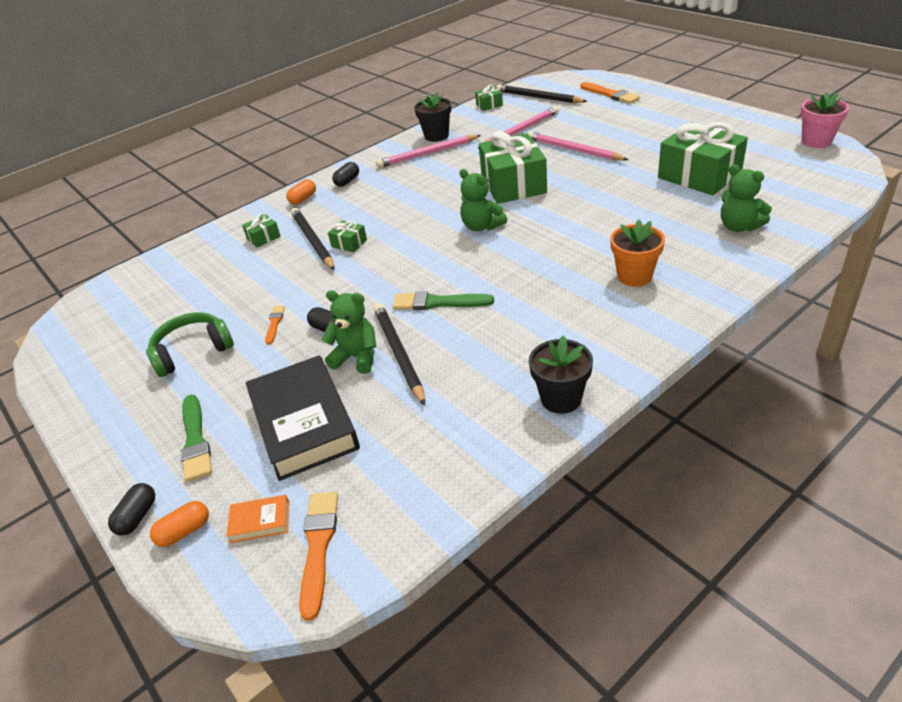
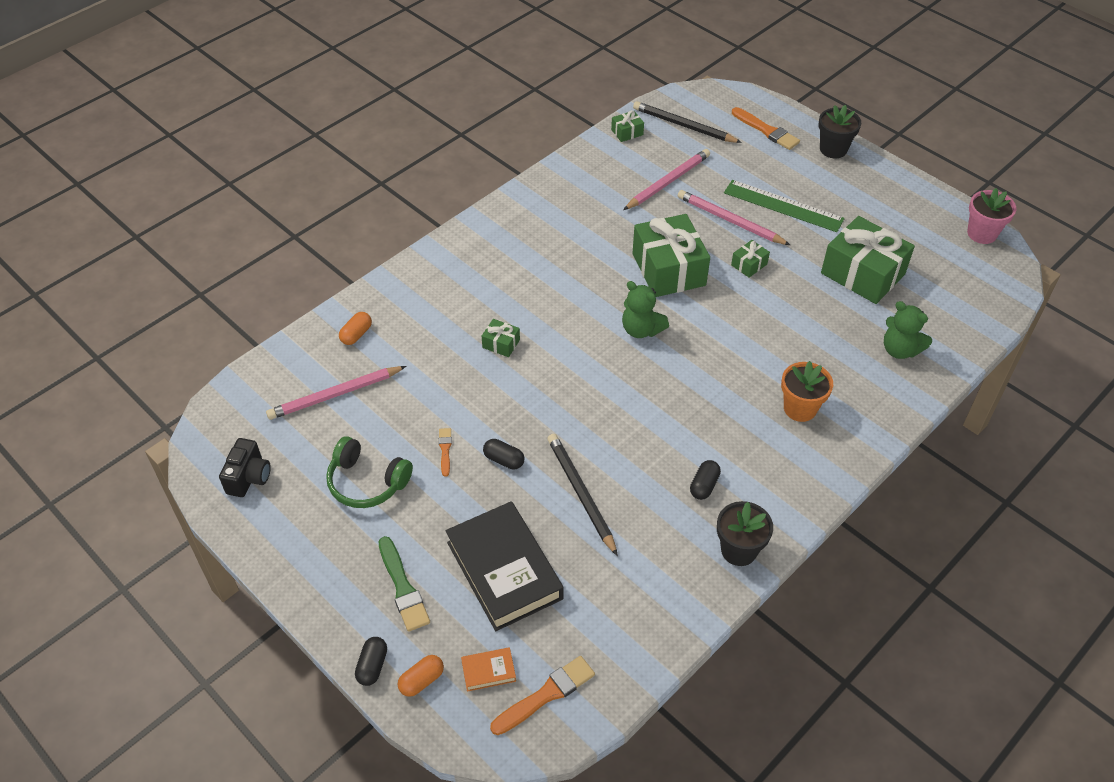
camera: 10 degrees left, 10 degrees up
green headphones [146,312,234,377] -> green headphones turned 120 degrees counterclockwise [326,436,413,508]
green gift [242,213,281,247] -> green gift moved to [731,240,770,278]
orange capsule [286,179,316,205] -> orange capsule moved to [339,312,372,345]
black pencil [291,208,335,270] -> none
orange brush [299,492,338,621] -> orange brush turned 60 degrees clockwise [490,656,595,735]
green teddy bear [322,290,376,374] -> none
black capsule [332,162,359,187] -> black capsule moved to [690,460,721,500]
pink pencil [376,135,481,168] -> pink pencil moved to [266,366,406,420]
green brush [393,291,494,310] -> none
black flower pot [414,92,451,142] -> black flower pot moved to [818,105,861,158]
none -> black camera [219,438,271,497]
none -> green ruler [724,180,845,232]

